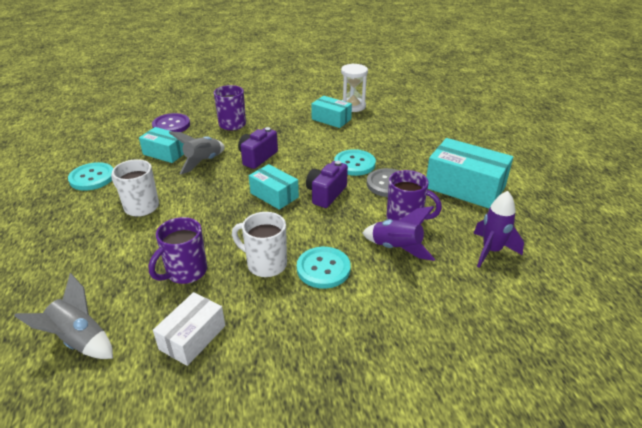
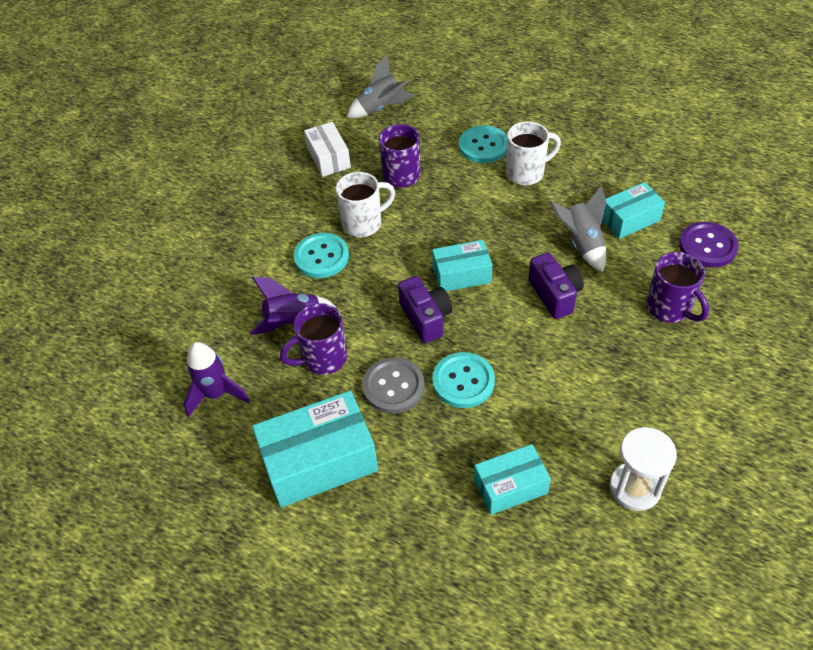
camera: 130 degrees right, 15 degrees up
turquoise button [68,162,113,191] -> turquoise button moved to [459,125,507,163]
turquoise box [311,96,352,128] -> turquoise box moved to [474,444,551,515]

